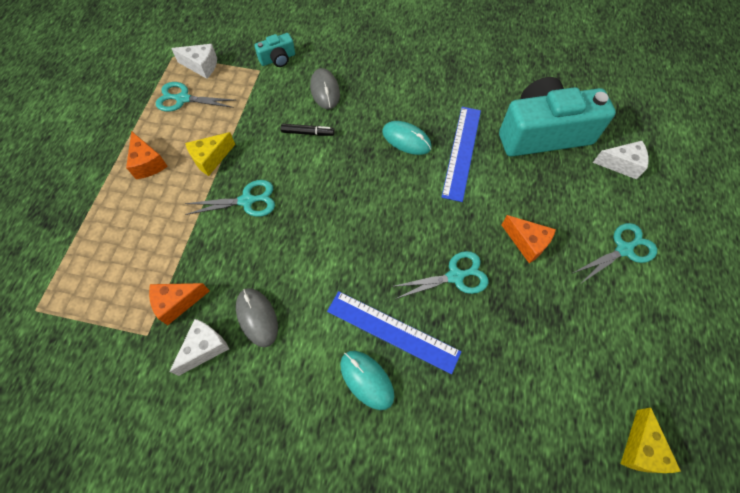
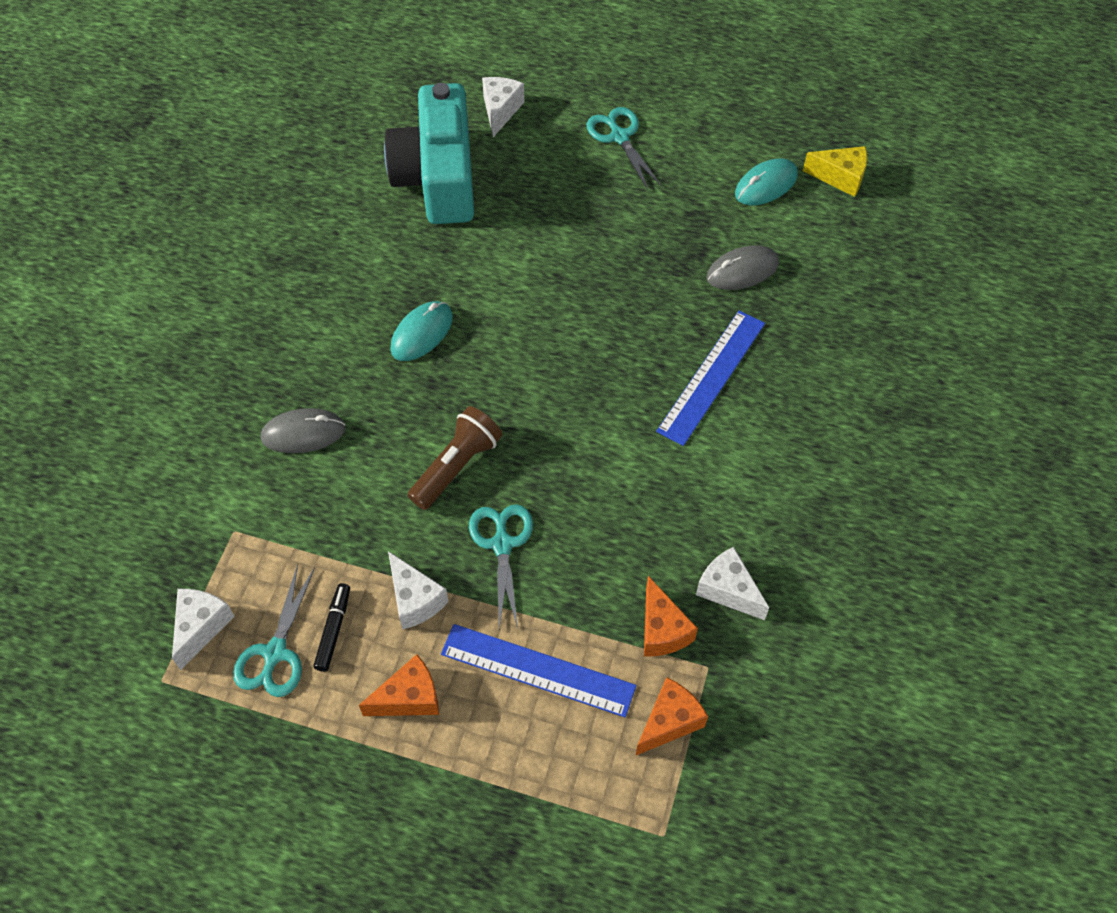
camera: 85 degrees left, 5 degrees down
yellow cheese [185,132,235,176] -> white cheese [388,551,449,629]
grey mouse [236,288,278,347] -> grey mouse moved to [706,245,779,290]
turquoise camera [254,33,295,67] -> none
black marker [281,124,335,136] -> black marker moved to [313,583,350,672]
turquoise mouse [340,351,394,410] -> turquoise mouse moved to [735,158,798,205]
turquoise scissors [391,251,488,299] -> none
blue ruler [441,107,481,202] -> blue ruler moved to [441,624,636,717]
orange cheese [502,215,556,263] -> orange cheese moved to [636,677,708,755]
none -> brown flashlight [408,406,502,510]

